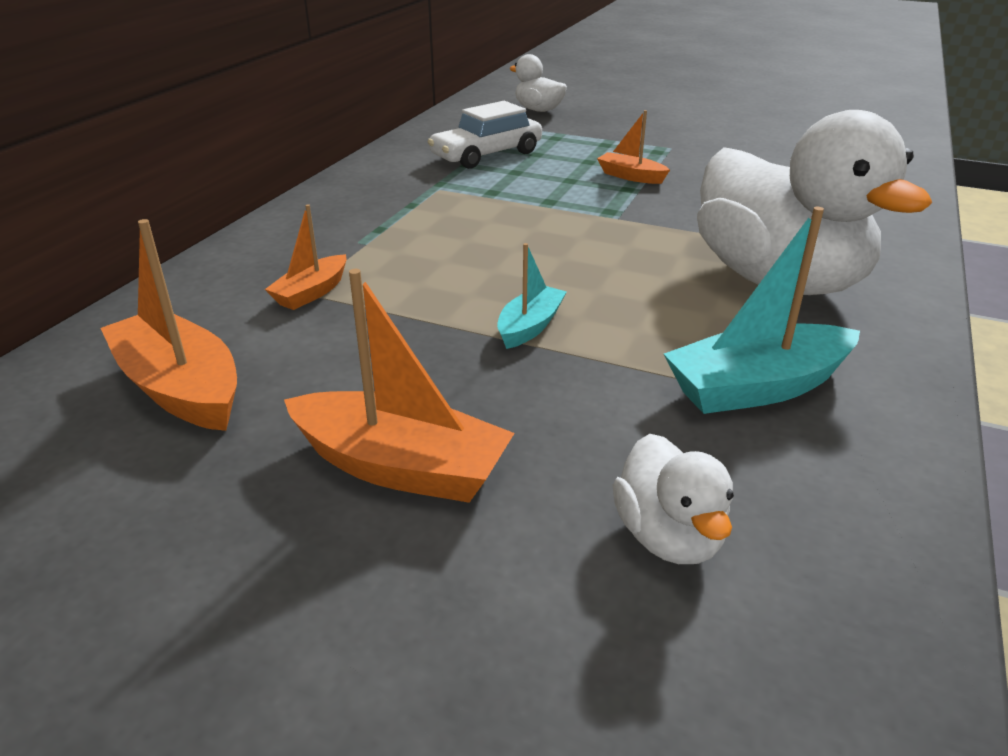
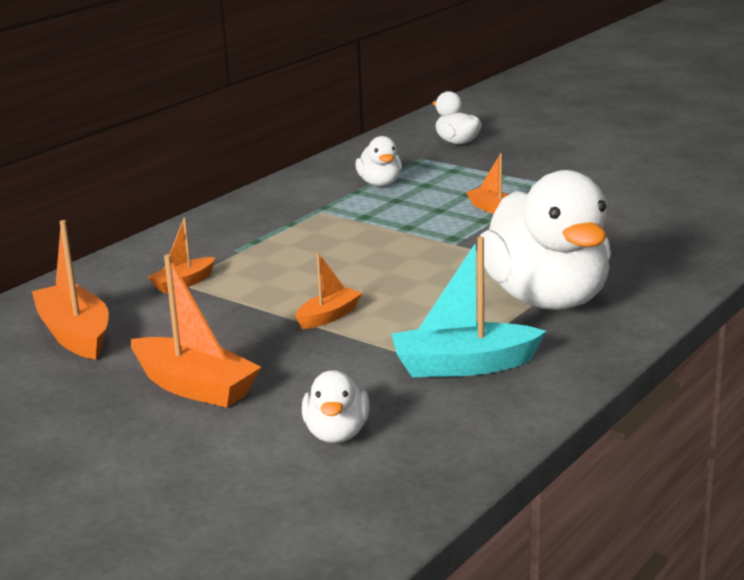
camera: 15 degrees right, 10 degrees down
white car [428,101,542,169] -> white duck [355,136,402,186]
turquoise boat [497,243,567,349] -> orange boat [296,253,362,329]

